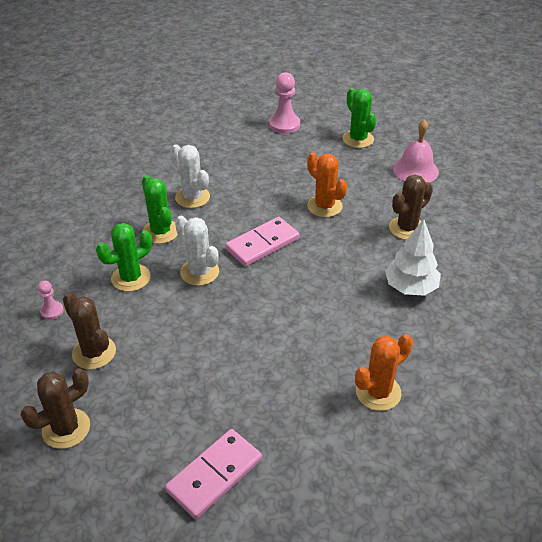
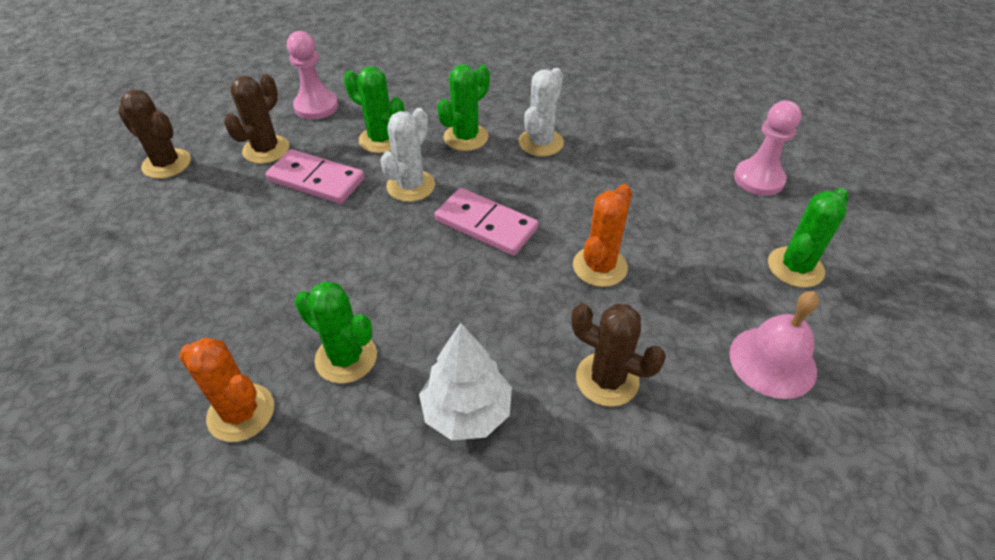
camera: 70 degrees right, 5 degrees up
pink pawn [38,281,64,320] -> pink pawn [287,31,338,120], size x1.85
pink domino [165,429,262,519] -> pink domino moved to [265,149,365,204]
none -> green cactus [295,281,377,384]

